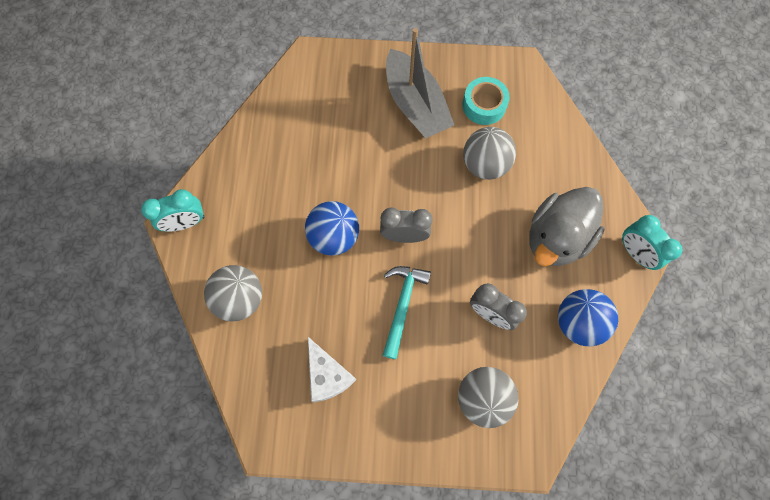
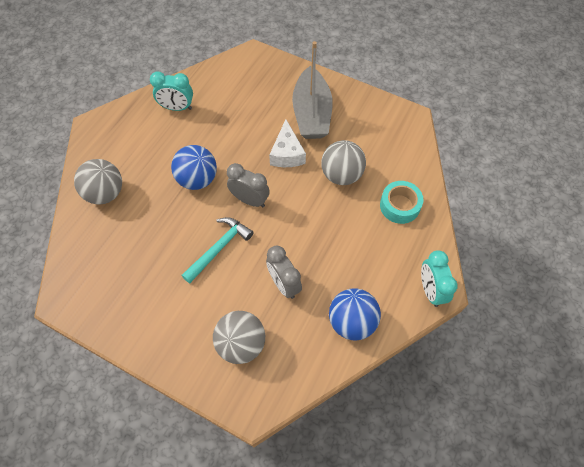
camera: 25 degrees right, 10 degrees down
turquoise clock [141,189,205,232] -> turquoise clock moved to [150,71,193,111]
white cheese [308,337,356,402] -> white cheese moved to [269,119,306,167]
turquoise tape [462,77,510,125] -> turquoise tape moved to [380,181,424,224]
grey duck [529,187,605,266] -> none

